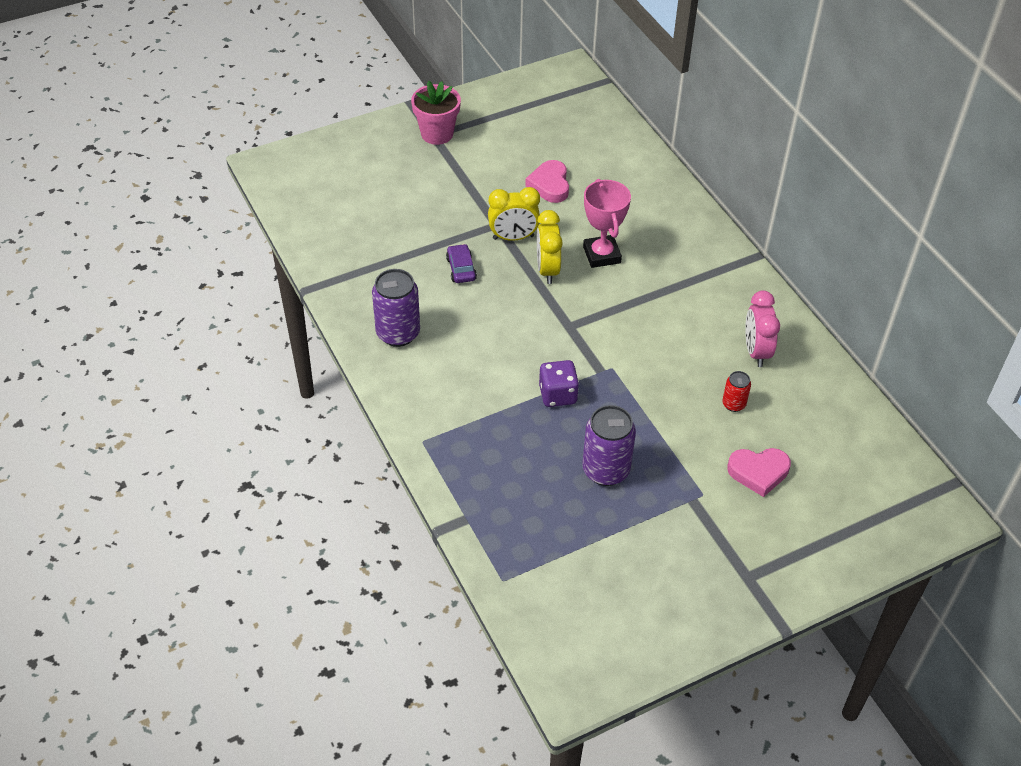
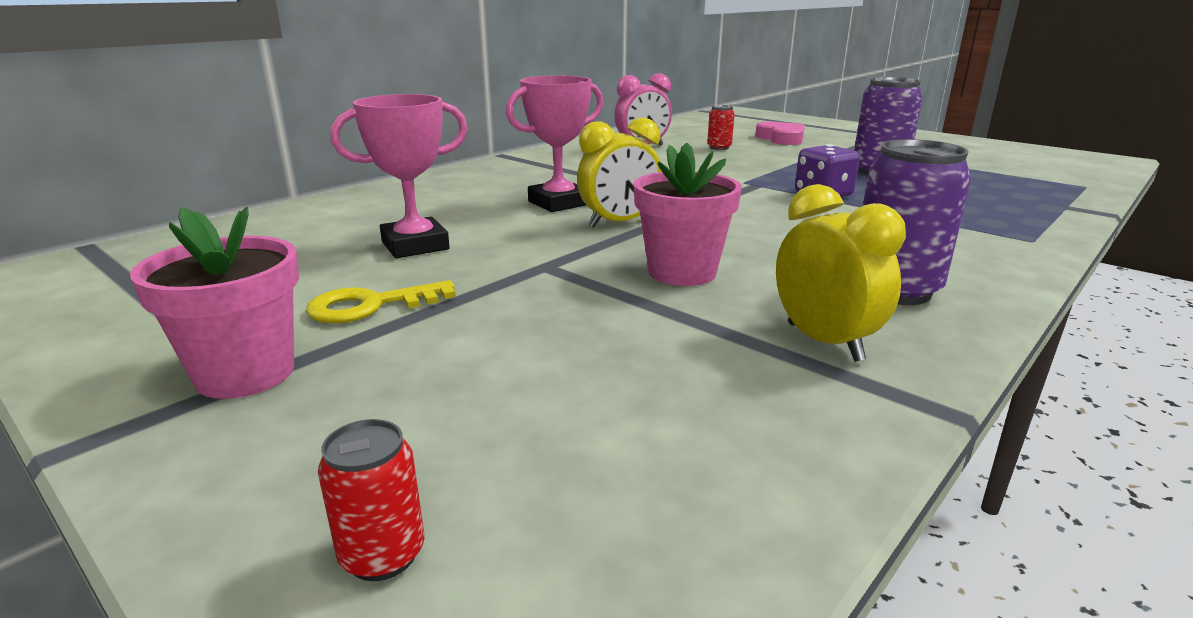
camera: 110 degrees left, 25 degrees down
purple car [446,244,477,283] -> pink flower pot [633,142,742,286]
yellow clock [488,187,540,241] -> yellow clock moved to [776,184,906,362]
pink heart [525,160,569,203] -> pink trophy [330,94,468,258]
none -> yellow key [306,280,456,323]
none -> red can [318,419,424,581]

